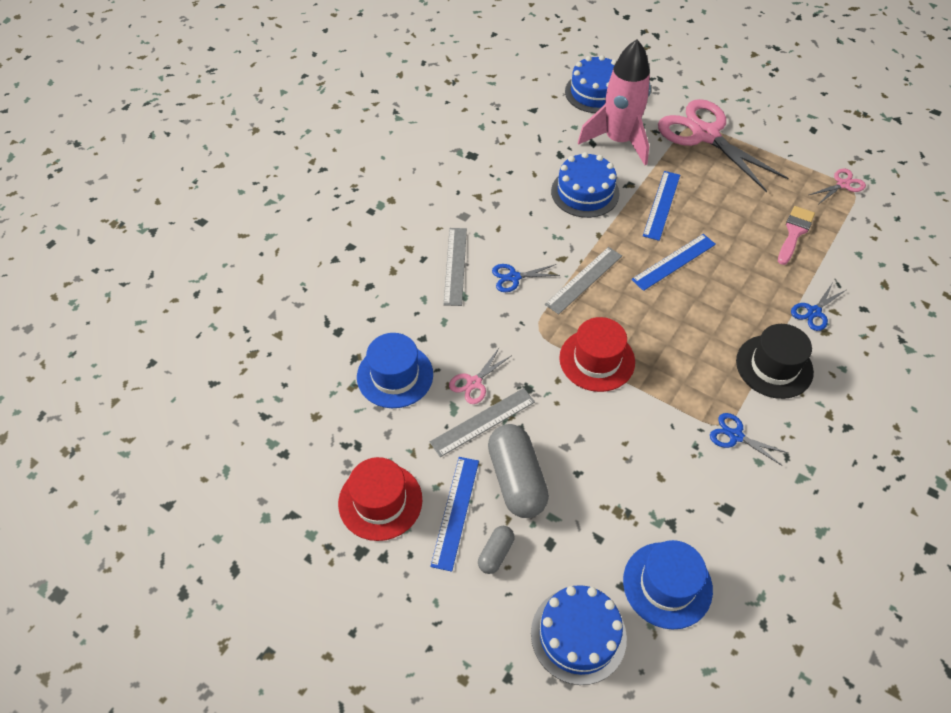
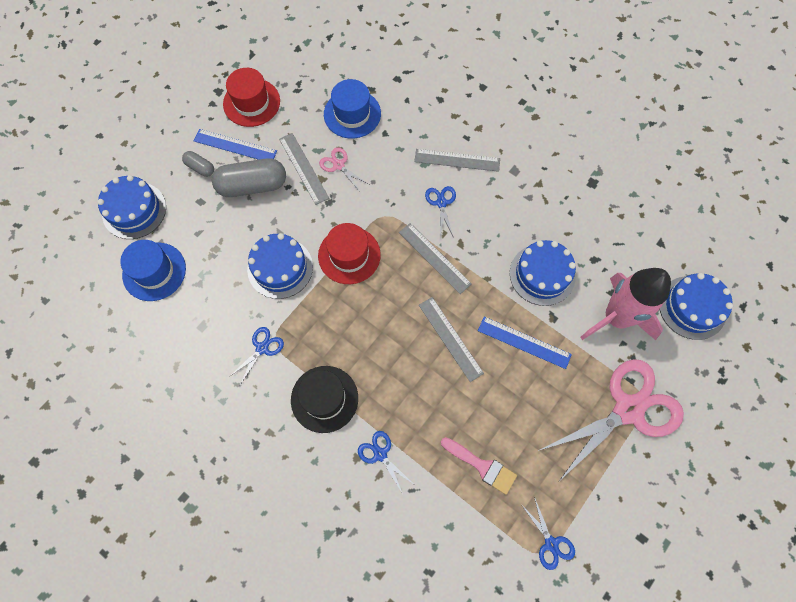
camera: 95 degrees right, 15 degrees up
blue ruler [631,234,716,291] -> grey ruler [419,297,484,382]
pink scissors [809,168,866,204] -> blue scissors [523,497,575,570]
none -> blue cake [247,233,313,299]

